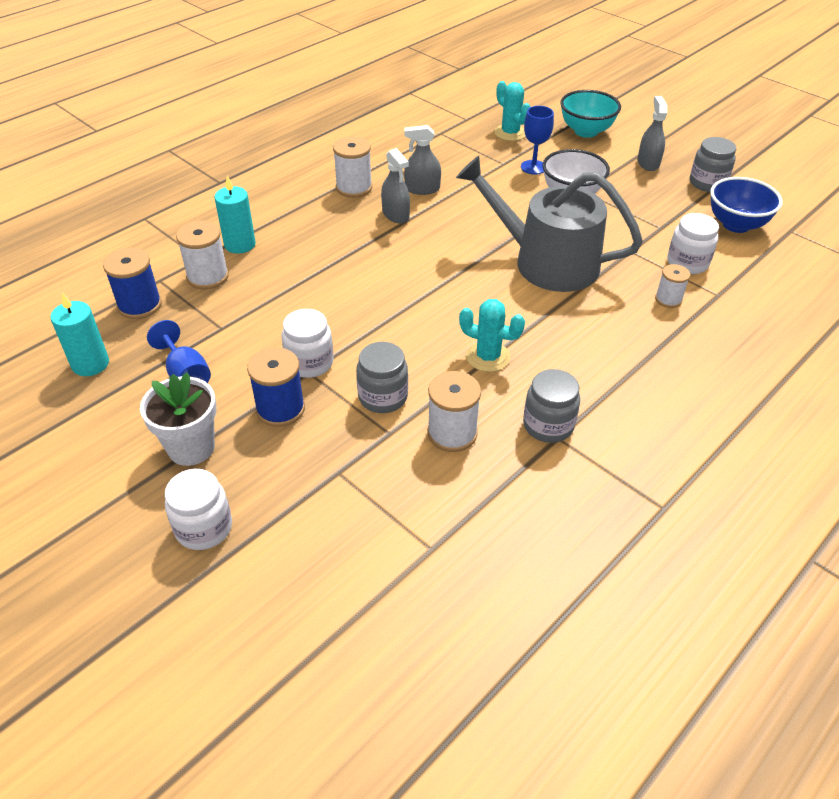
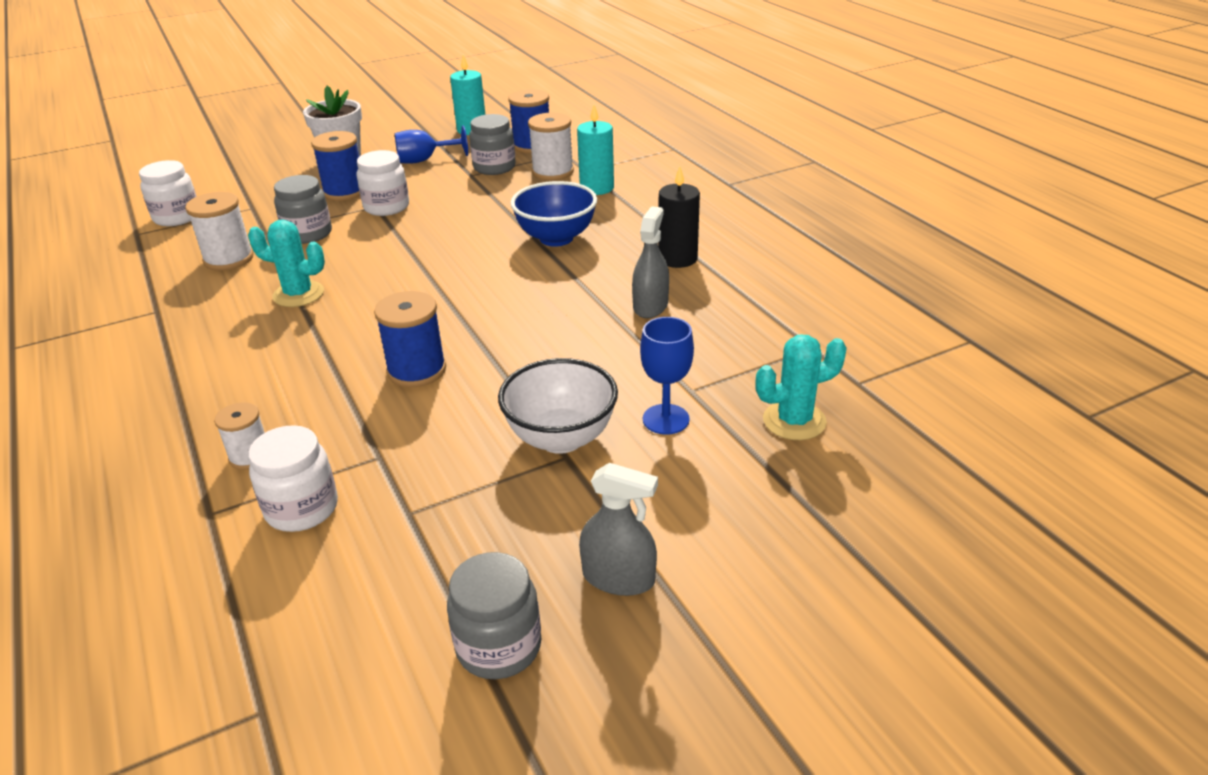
camera: 110 degrees right, 10 degrees down
white jar [165,469,232,550] -> white jar moved to [139,160,197,226]
white spool [333,136,372,198] -> black candle [658,166,700,268]
grey spray bottle [381,148,410,223] -> none
grey watering can [456,156,643,292] -> blue spool [374,291,446,387]
turquoise cactus [459,299,525,372] -> turquoise cactus turned 60 degrees clockwise [248,220,325,307]
grey jar [523,369,580,443] -> grey jar moved to [469,114,516,175]
turquoise bowl [560,90,621,138] -> none
blue bowl [710,177,783,233] -> blue bowl moved to [511,181,597,247]

